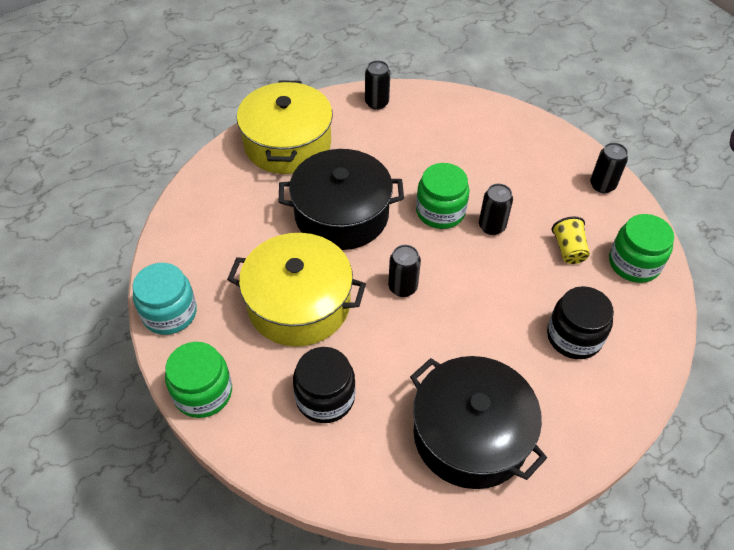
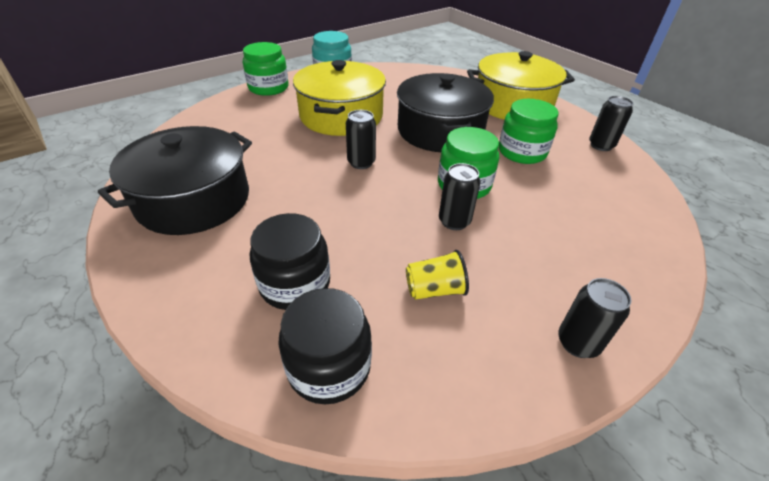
camera: 85 degrees right, 10 degrees down
black jar [293,347,355,423] -> black jar moved to [278,288,372,404]
green jar [609,214,674,283] -> green jar moved to [499,99,559,164]

